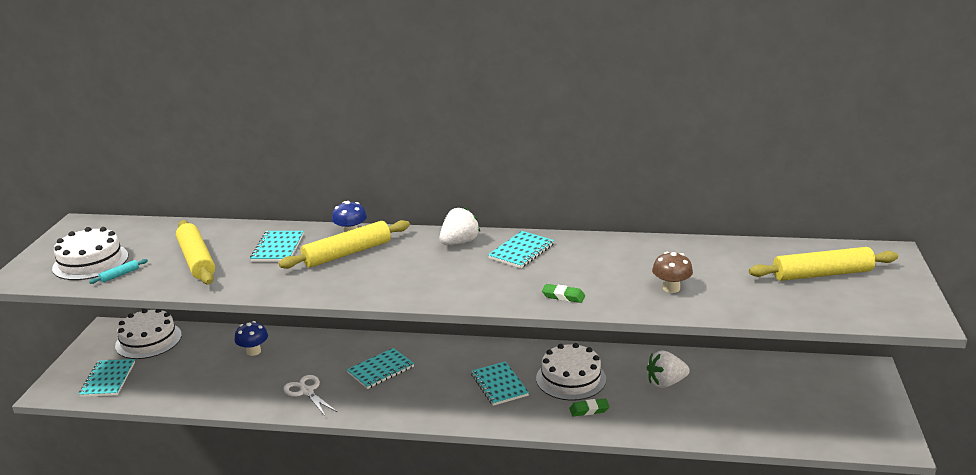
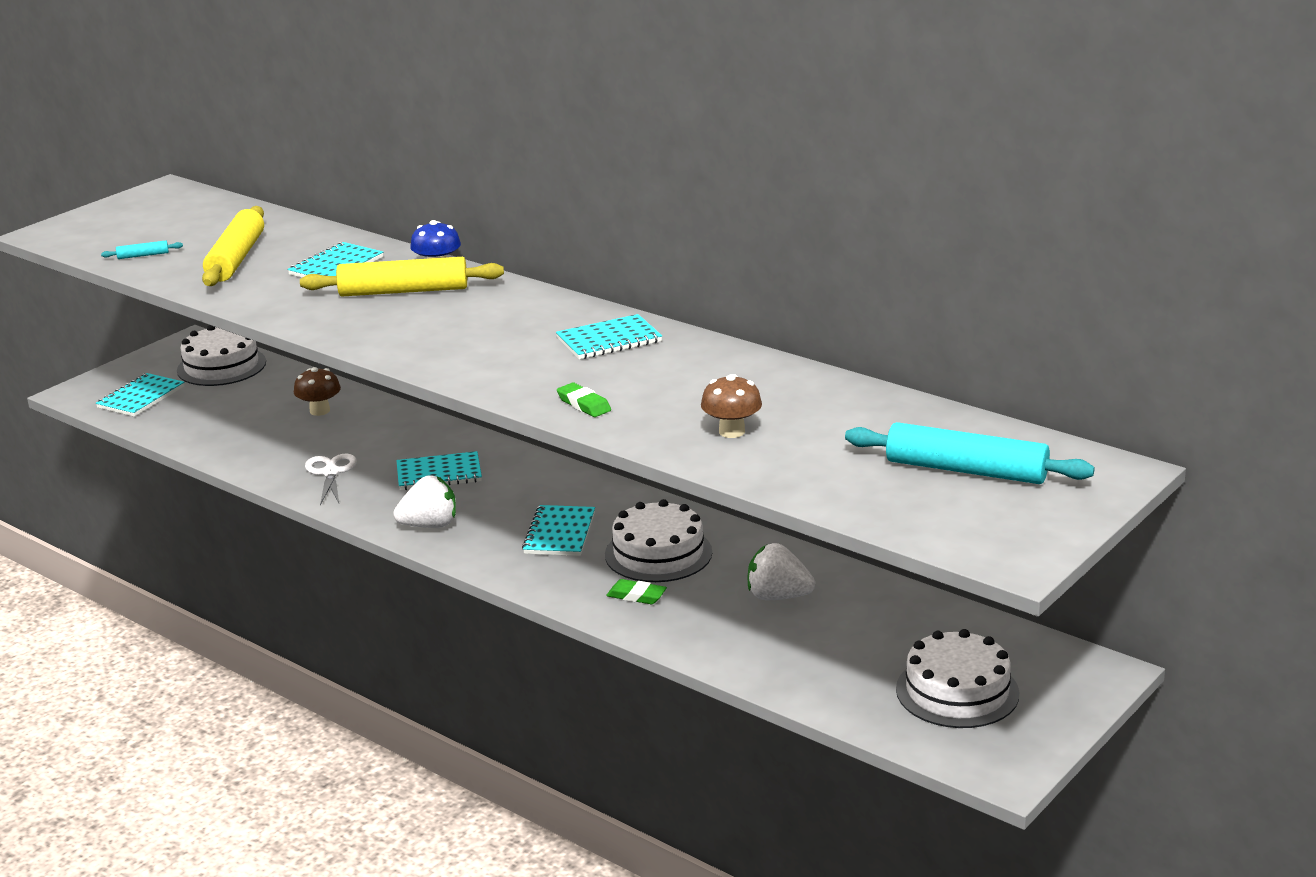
camera: 30 degrees right, 0 degrees up
white cake [52,227,128,280] -> white cake moved to [896,629,1019,728]
blue mushroom [234,321,268,356] -> brown mushroom [294,367,341,416]
white strawberry [439,207,480,245] -> white strawberry moved to [393,475,456,528]
yellow rolling pin [749,247,898,281] -> turquoise rolling pin [845,422,1095,484]

